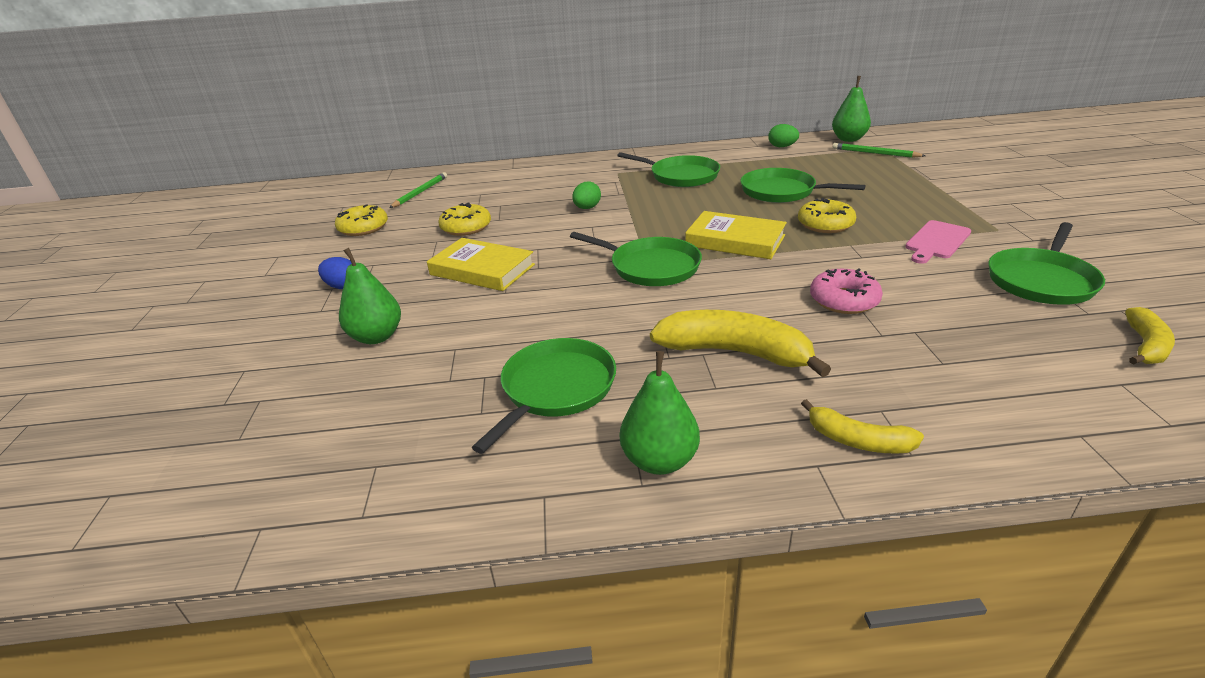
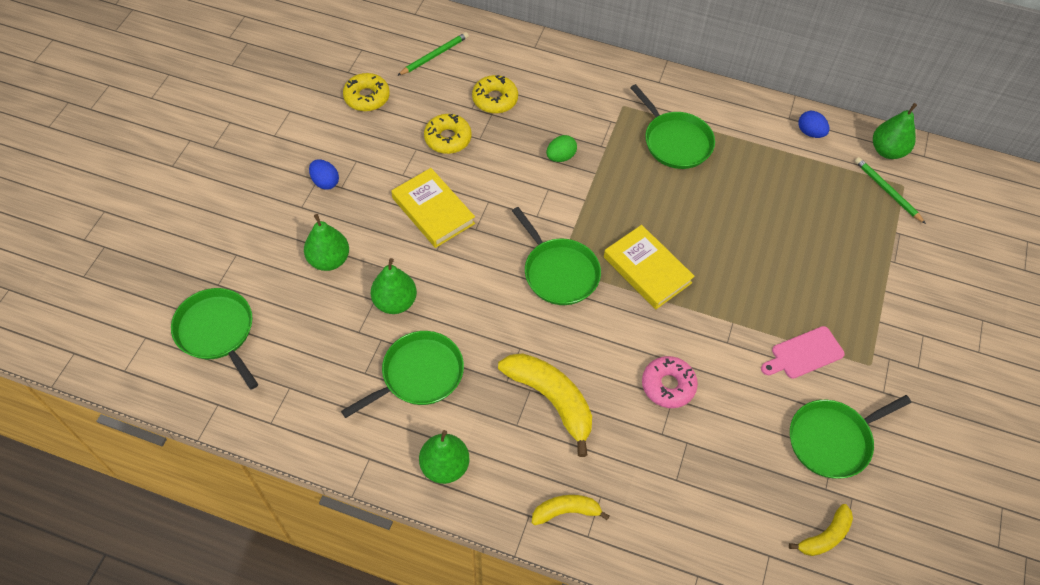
camera: 20 degrees right, 25 degrees up
green pan [740,168,865,203] -> green pan moved to [171,288,258,390]
green egg [768,124,799,147] -> blue egg [798,111,830,138]
yellow donut [798,198,856,233] -> yellow donut moved to [472,75,518,114]
yellow banana [801,399,924,454] -> yellow banana turned 120 degrees clockwise [532,495,609,525]
none -> green pear [371,258,417,314]

